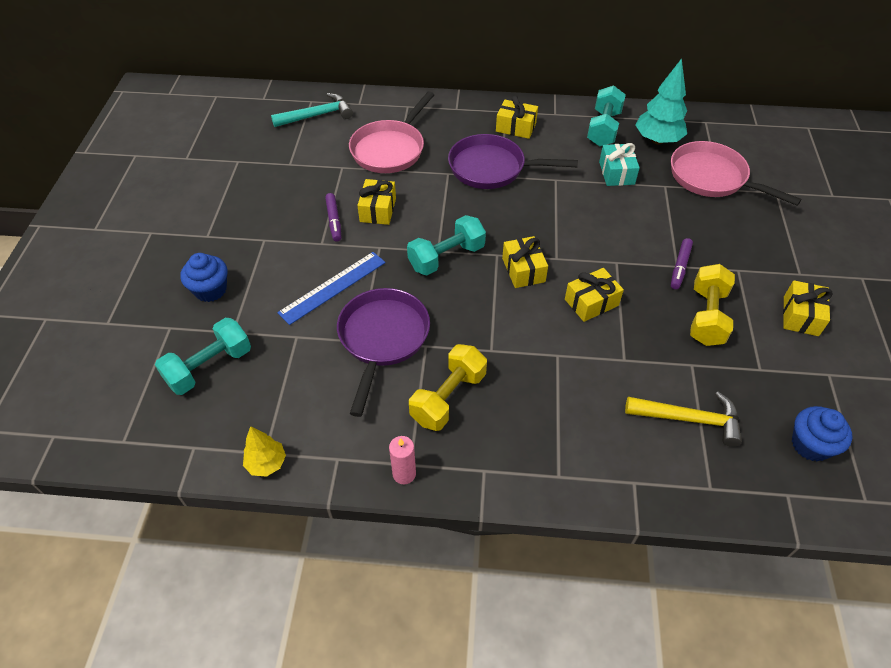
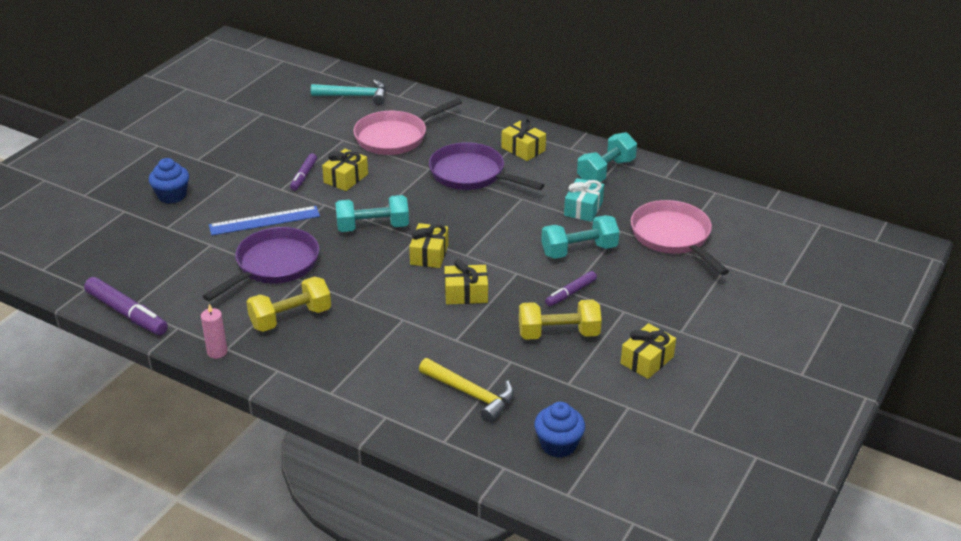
camera: 25 degrees right, 15 degrees down
turquoise dumbbell [155,318,251,395] -> turquoise dumbbell moved to [541,215,620,259]
yellow tree [243,426,286,477] -> purple marker [84,277,168,335]
turquoise tree [635,58,687,144] -> none
yellow dumbbell [690,264,735,346] -> yellow dumbbell turned 45 degrees clockwise [519,300,602,340]

